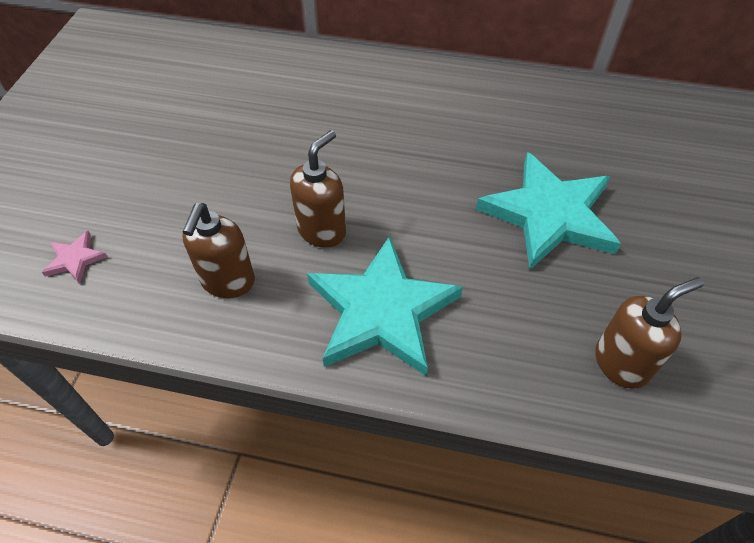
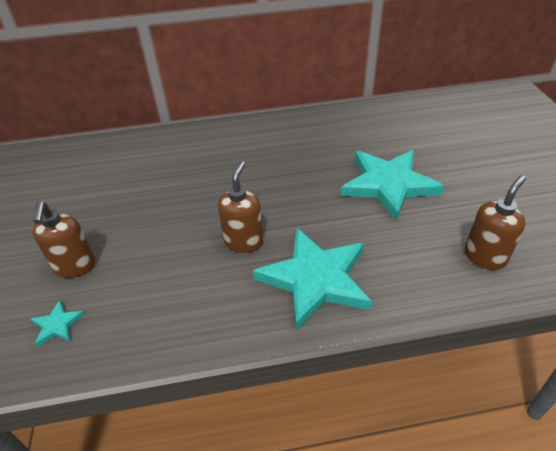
camera: 20 degrees left, 10 degrees down
pink star [42,231,108,283] -> turquoise star [31,300,85,347]
brown soap dispenser [183,203,255,298] -> brown soap dispenser moved to [32,201,95,278]

